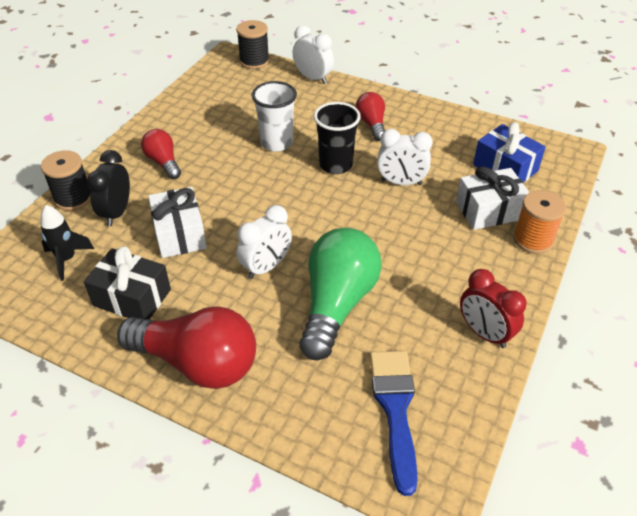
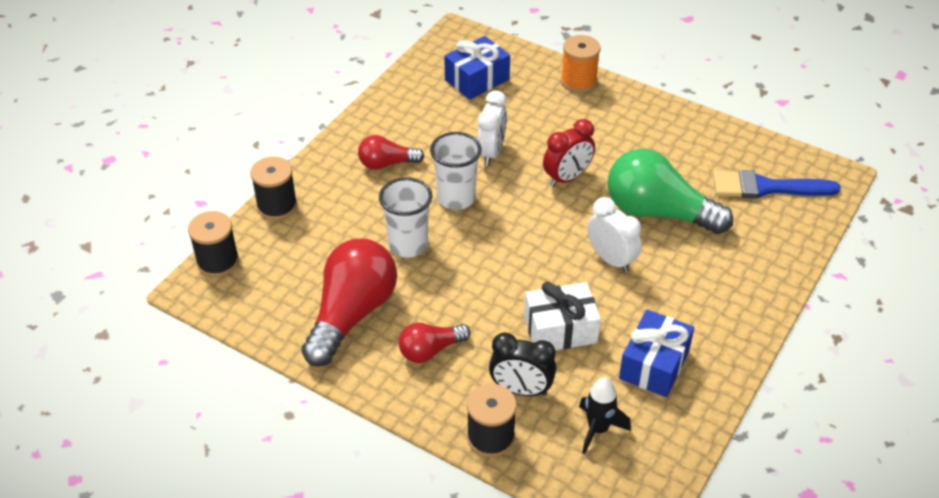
camera: 85 degrees left, 0 degrees up
black gift [84,246,171,320] -> blue gift [619,309,694,397]
red light bulb [117,306,256,389] -> red light bulb moved to [302,238,397,366]
white clock [293,25,334,84] -> black spool [250,157,297,220]
black cup [314,102,361,174] -> white cup [430,132,482,210]
white gift [456,166,530,230] -> none
red clock [460,269,527,348] -> red clock moved to [543,119,595,187]

